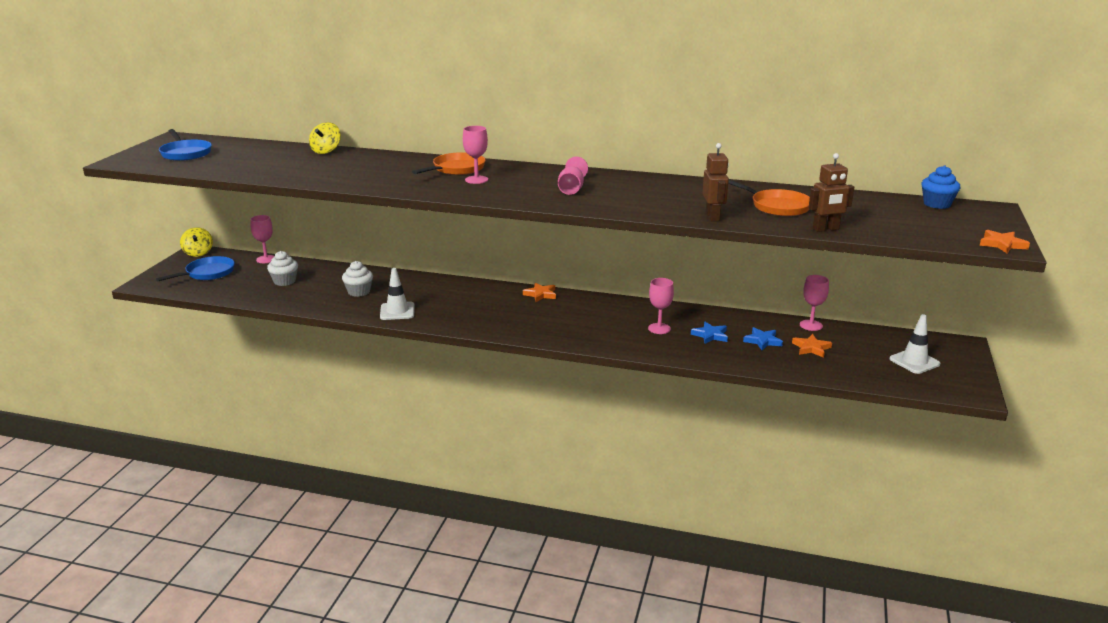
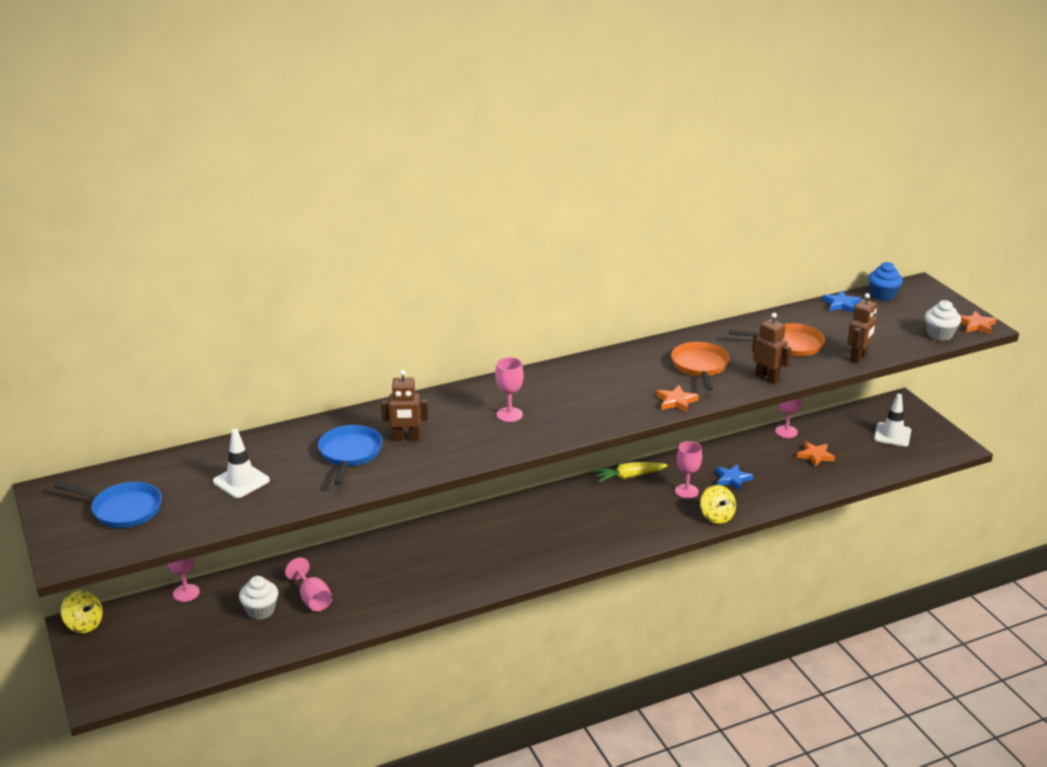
camera: 40 degrees left, 5 degrees up
blue pan [156,256,235,281] -> blue pan moved to [318,425,383,485]
yellow spinning top [309,122,341,154] -> yellow spinning top moved to [700,485,736,524]
white cupcake [342,261,373,297] -> white cupcake moved to [925,300,961,341]
white traffic cone [380,268,415,320] -> white traffic cone moved to [213,429,270,498]
orange pan [412,152,486,175] -> orange pan moved to [671,342,729,391]
orange star [523,283,556,302] -> orange star moved to [656,385,699,413]
pink goblet [558,157,588,195] -> pink goblet moved to [285,558,332,611]
blue star [743,327,783,350] -> blue star moved to [822,291,861,313]
none -> brown robot [381,370,428,441]
none -> yellow carrot [593,462,668,482]

